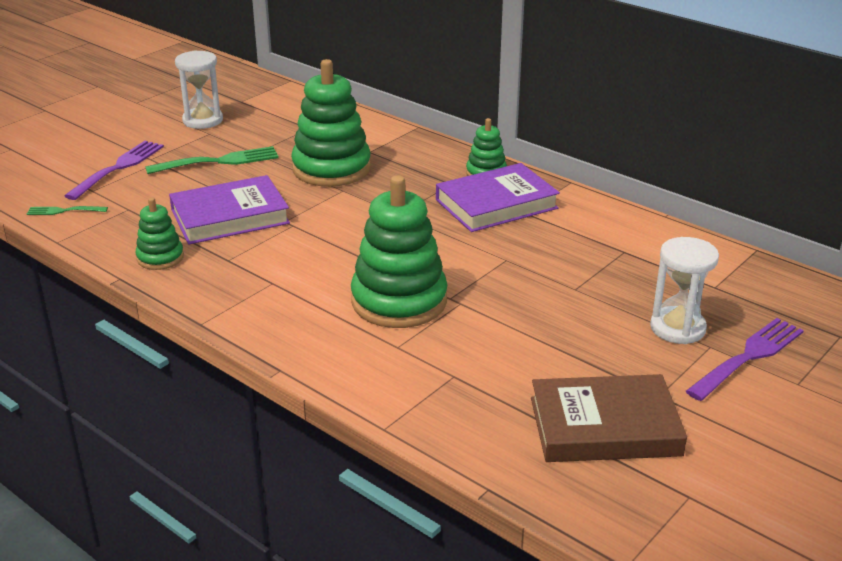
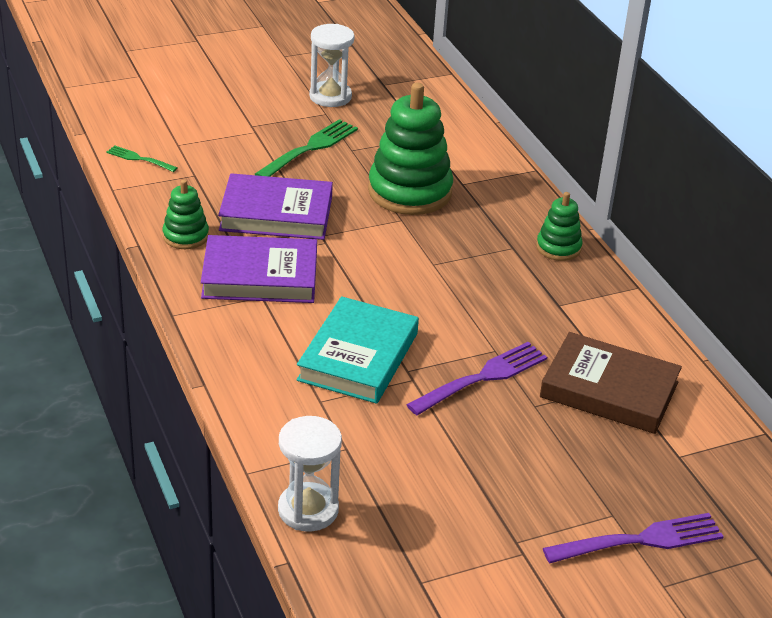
camera: 25 degrees right, 5 degrees up
purple fork [64,141,164,200] -> purple fork moved to [406,342,547,415]
green fork [145,146,279,174] -> green fork turned 60 degrees counterclockwise [255,119,358,177]
green stacking toy [351,175,447,328] -> turquoise book [297,296,419,404]
purple book [436,163,560,232] -> purple book moved to [201,235,317,303]
brown book [531,374,687,462] -> brown book moved to [540,332,682,434]
white hourglass [650,237,719,344] -> white hourglass moved to [278,416,342,532]

